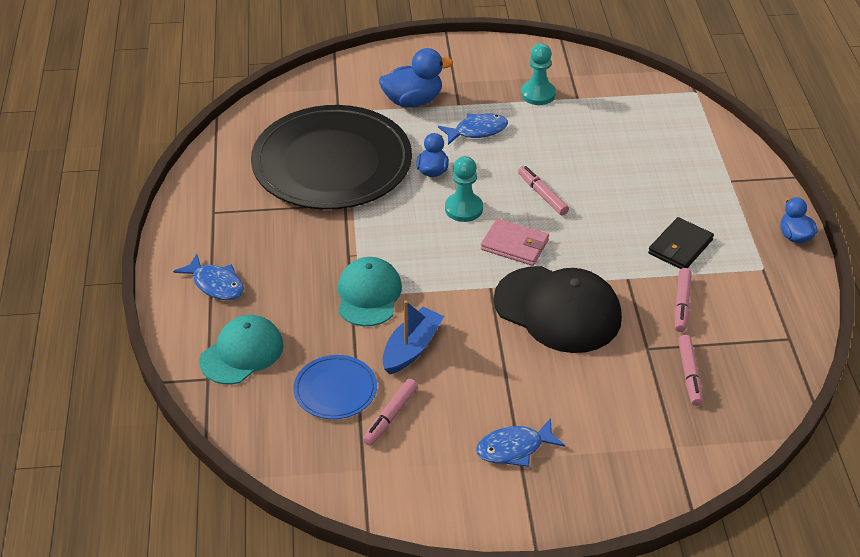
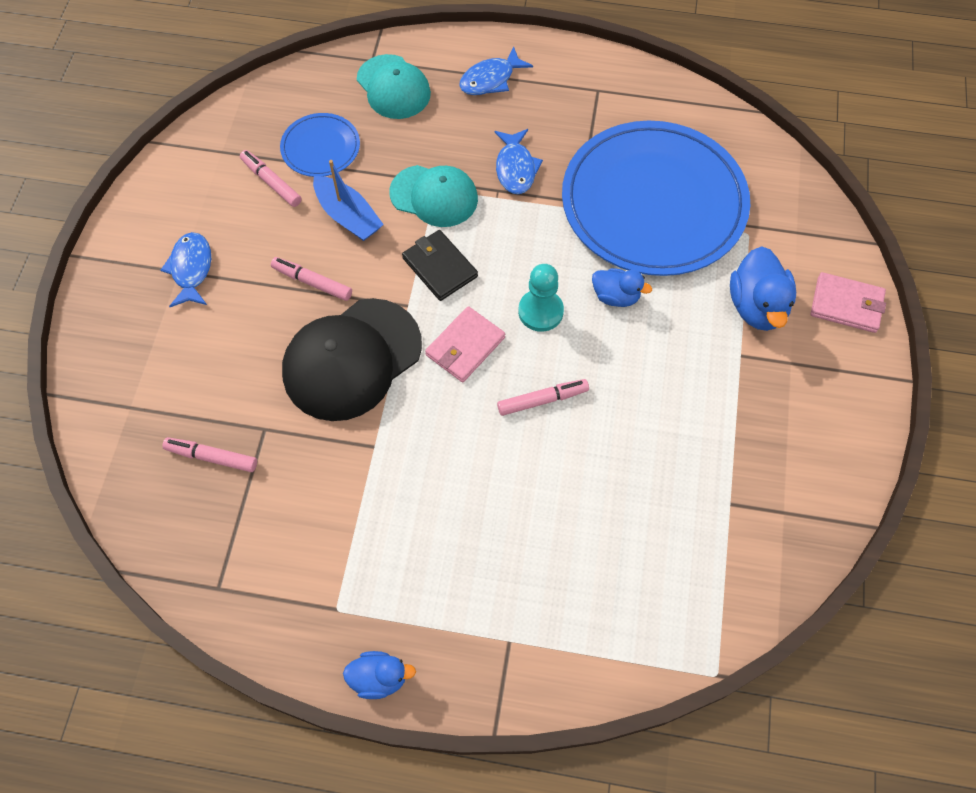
camera: 105 degrees right, 20 degrees up
black plate [251,105,412,210] -> blue plate [562,121,750,276]
blue fish [438,113,508,145] -> blue fish moved to [494,129,543,194]
turquoise pawn [521,43,556,105] -> none
black wallet [648,217,714,269] -> black wallet moved to [402,230,478,301]
pink marker [675,268,692,332] -> pink marker moved to [271,257,352,301]
none -> pink wallet [811,272,886,333]

